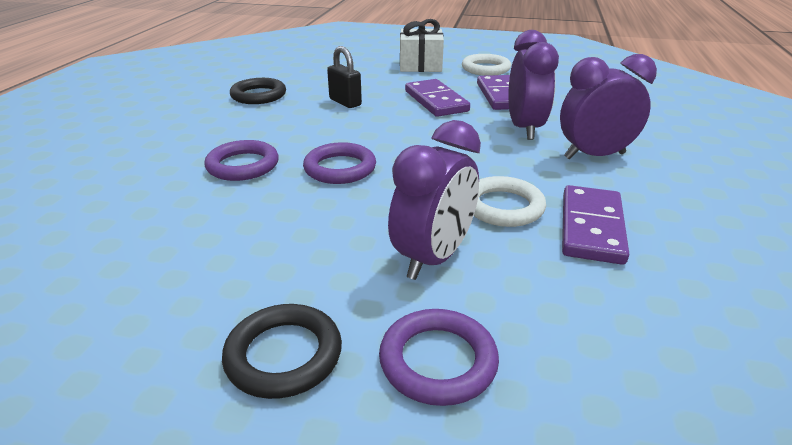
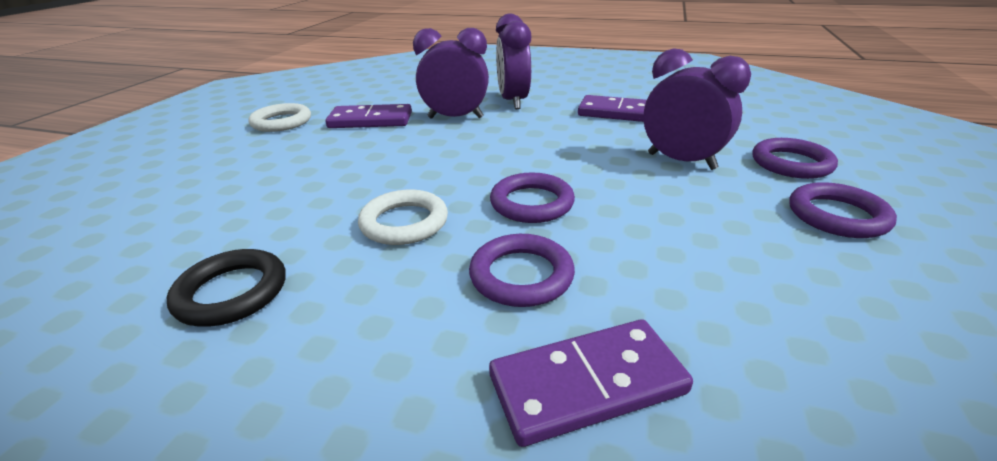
camera: 85 degrees left, 0 degrees up
black ring [222,304,342,399] -> purple ring [789,182,897,238]
black padlock [327,46,362,108] -> none
white gift [400,19,444,72] -> none
purple domino [405,79,470,117] -> purple domino moved to [489,319,693,447]
white ring [474,176,546,227] -> white ring moved to [358,190,448,245]

